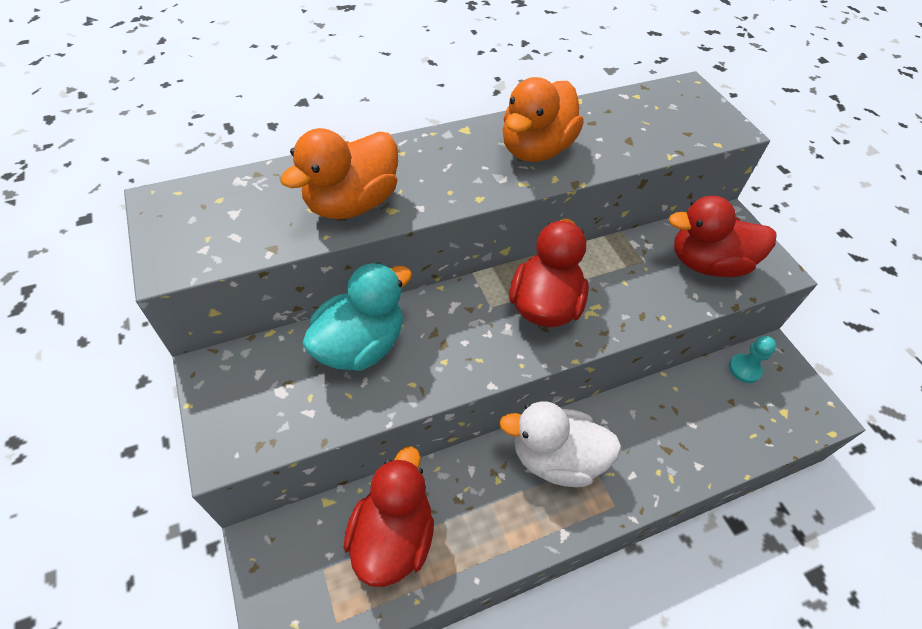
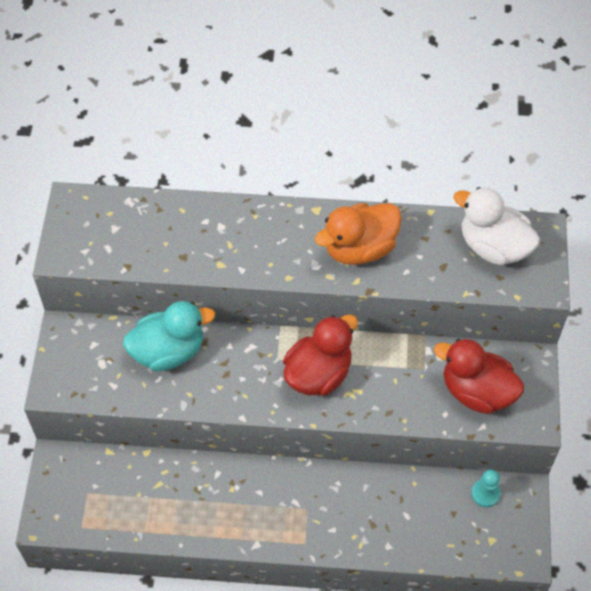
camera: 30 degrees right, 5 degrees up
orange duck [280,128,398,219] -> none
red duck [344,446,434,587] -> none
white duck [499,402,622,487] -> white duck moved to [453,187,540,265]

